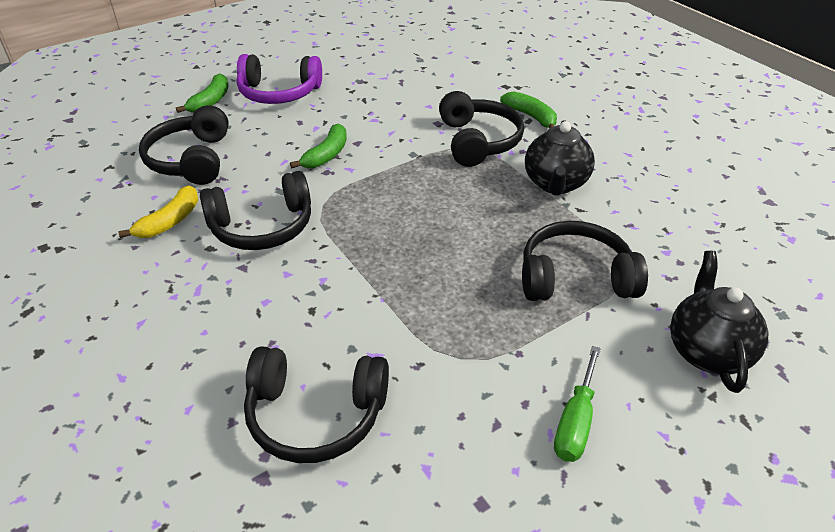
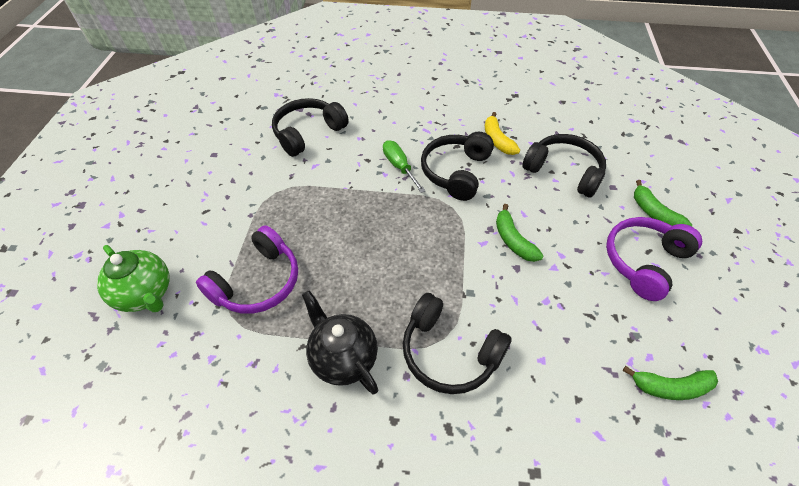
camera: 130 degrees right, 10 degrees up
green banana [500,91,557,129] -> green banana moved to [622,366,718,400]
black headphones [522,221,648,301] -> purple headphones [196,226,298,314]
green screwdriver [554,346,601,462] -> green screwdriver moved to [383,140,425,193]
black teapot [670,251,769,393] -> green teapot [97,245,170,312]

